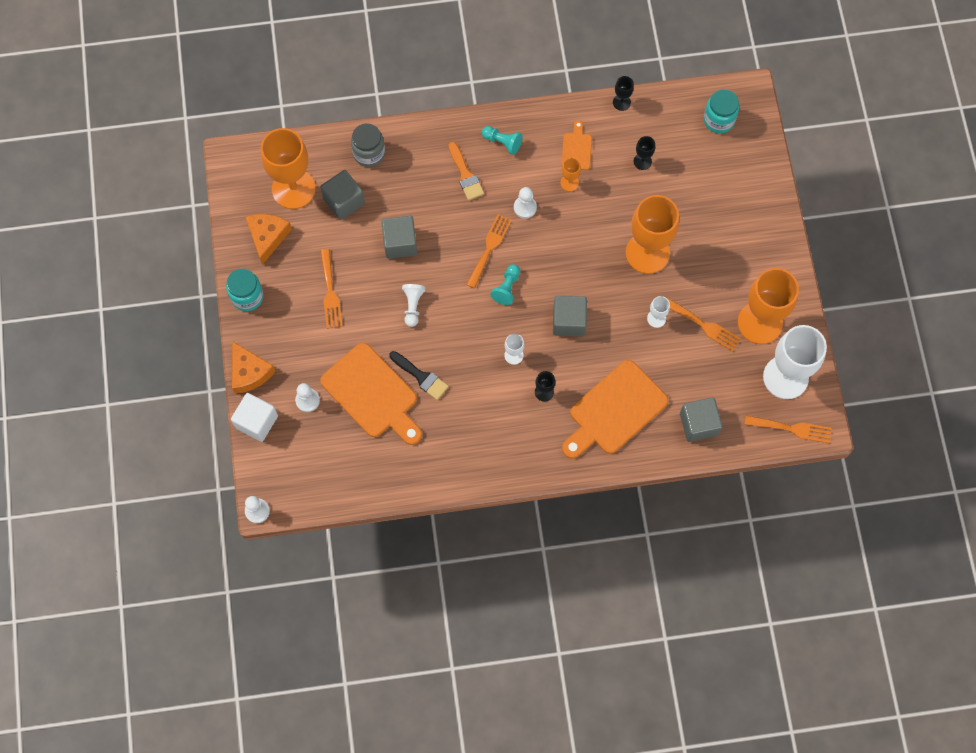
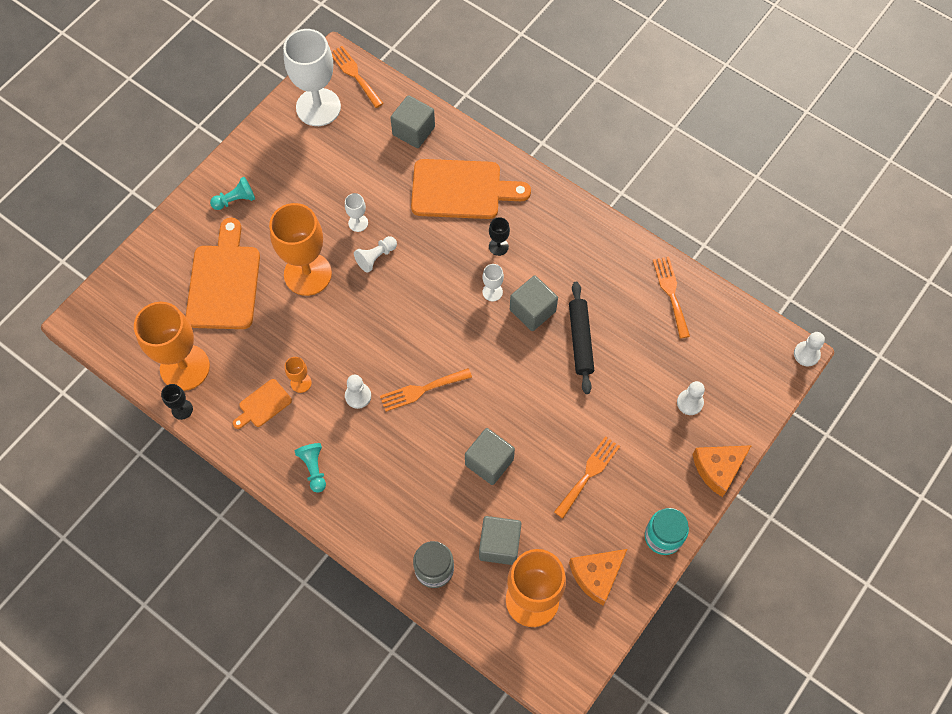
camera: 135 degrees left, 5 degrees down
white cube [231,393,278,442] -> none
orange cheese [232,341,276,394] -> orange cheese turned 135 degrees counterclockwise [693,445,752,497]
orange cutting board [320,343,422,445] -> orange cutting board moved to [186,218,260,329]
black brush [389,351,449,400] -> black rolling pin [569,282,594,394]
white pawn [402,284,426,327] -> white pawn moved to [354,236,397,273]
orange brush [449,142,484,200] -> none
turquoise pawn [490,264,520,305] -> turquoise pawn moved to [210,177,255,210]
grey cube [553,296,587,337] -> grey cube moved to [510,275,558,331]
black goblet [634,136,655,170] -> none
orange fork [667,298,741,352] -> orange fork moved to [653,257,690,339]
turquoise jar [704,89,739,133] -> none
orange goblet [738,268,799,344] -> orange goblet moved to [134,302,210,391]

